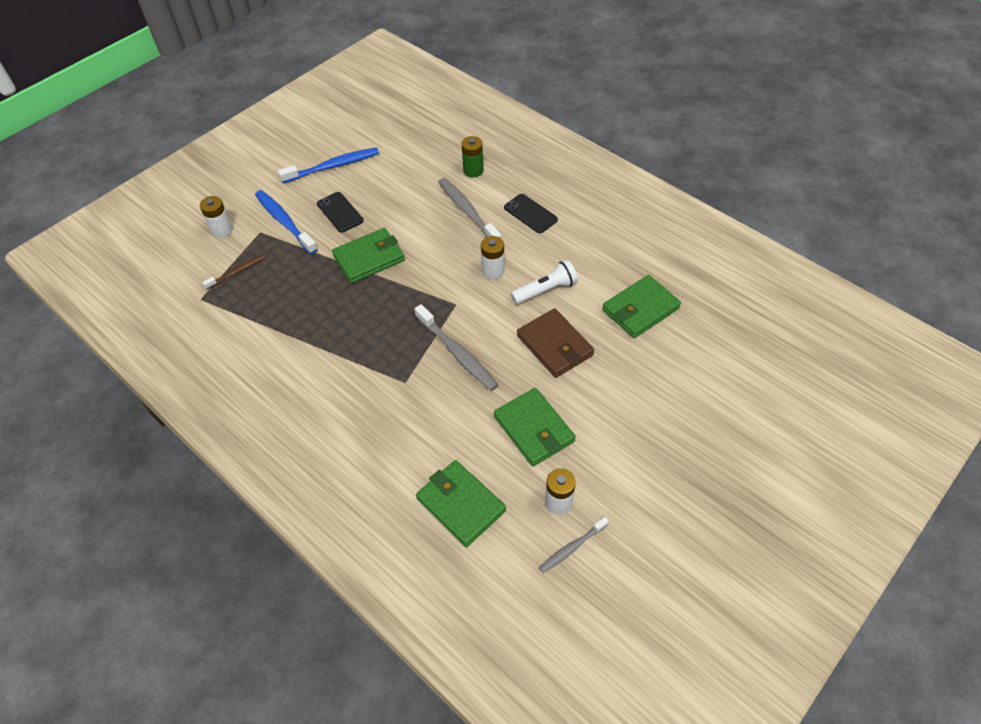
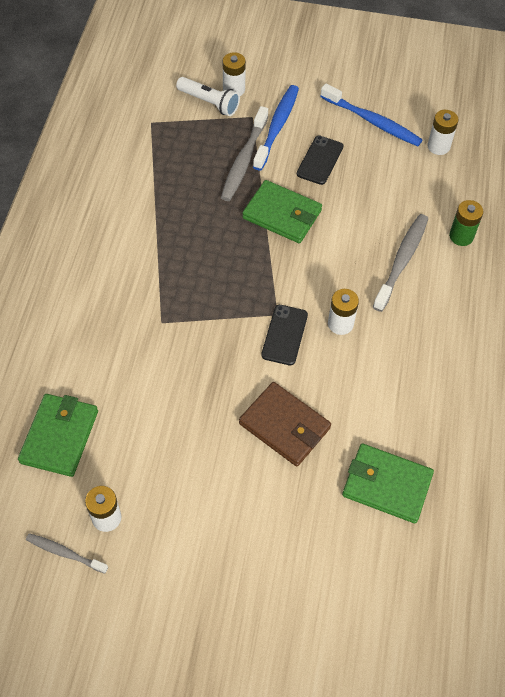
camera: 55 degrees right, 5 degrees up
brown toothbrush [202,254,266,289] -> none
grey toothbrush [415,304,498,391] -> grey toothbrush moved to [221,106,269,201]
green wallet [494,388,576,466] -> none
black phone [504,194,558,233] -> black phone moved to [261,305,308,365]
white flashlight [511,260,578,304] -> white flashlight moved to [176,77,240,116]
brown wallet [517,308,594,378] -> brown wallet turned 75 degrees counterclockwise [239,382,331,467]
none -> white battery [427,110,459,155]

